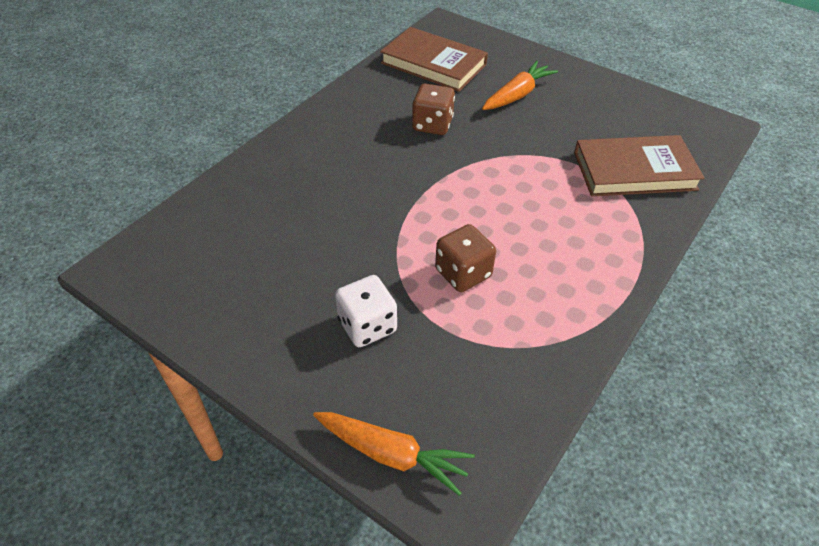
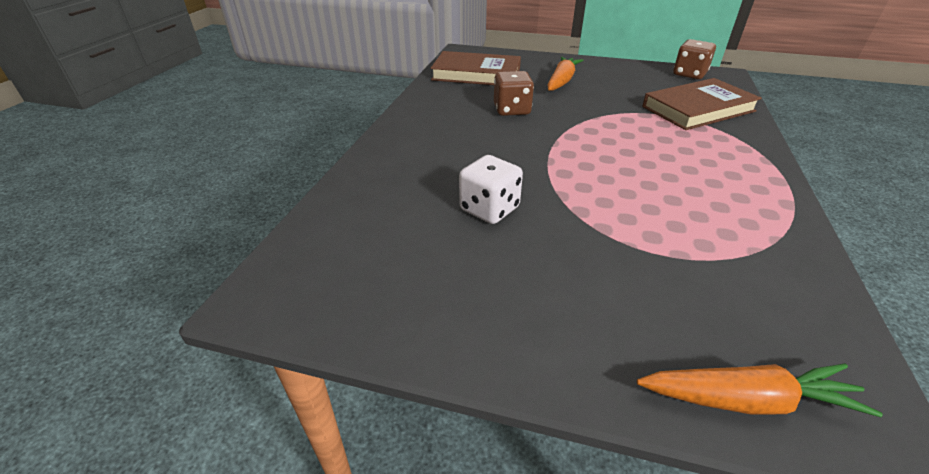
camera: 20 degrees left, 10 degrees down
white dice [335,275,397,347] -> white dice moved to [459,155,523,224]
brown dice [435,224,496,292] -> brown dice moved to [673,39,716,79]

